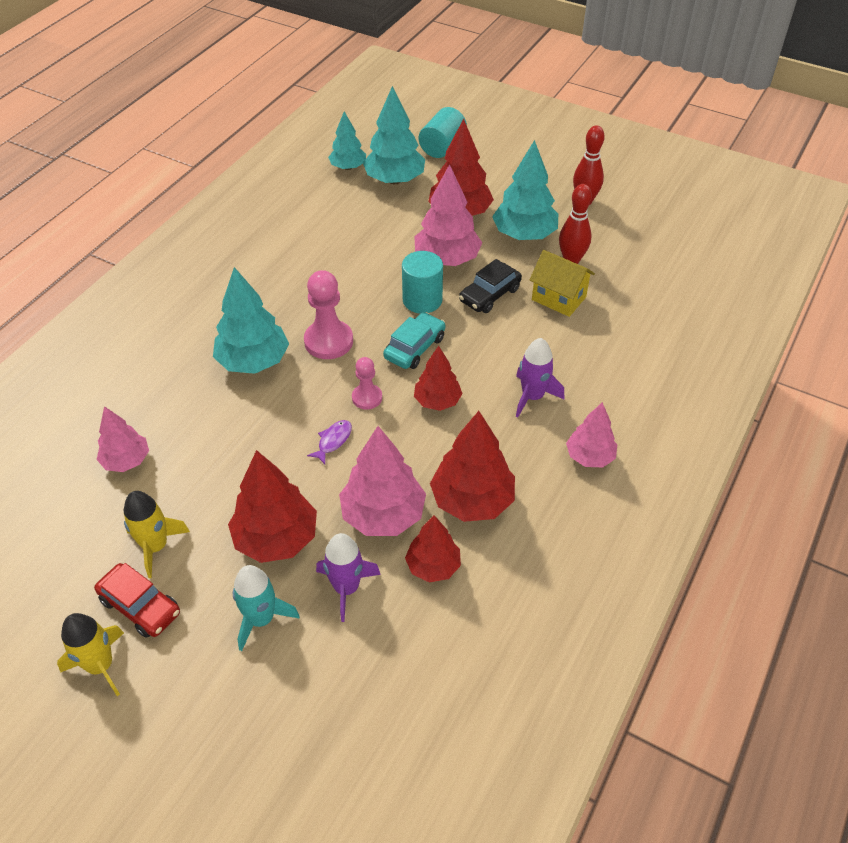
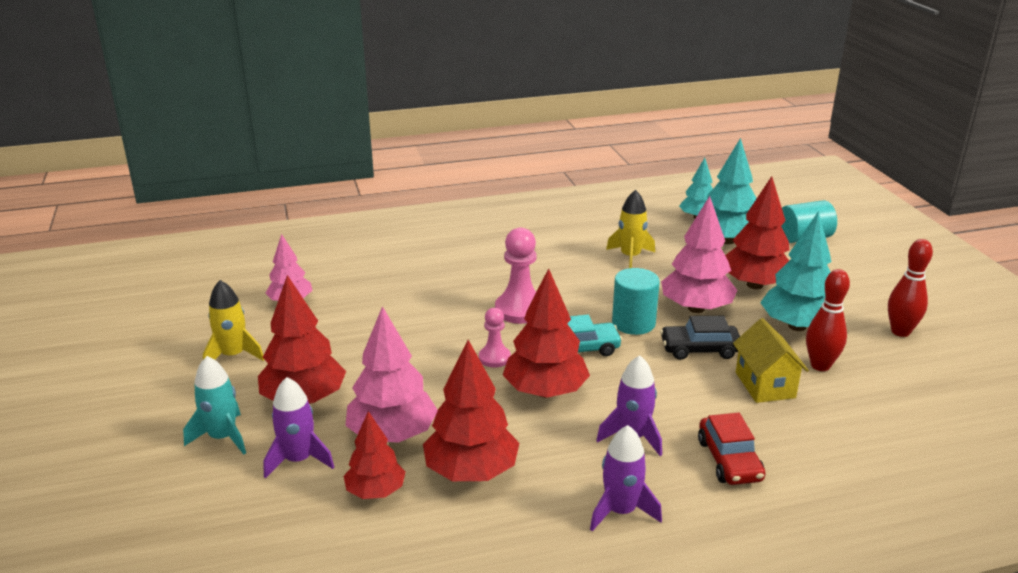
camera: 45 degrees right, 20 degrees down
yellow rocket [57,613,124,696] -> yellow rocket moved to [606,190,655,268]
red car [94,563,180,638] -> red car moved to [698,413,765,485]
turquoise tree [213,267,289,374] -> none
purple fish [307,420,352,464] -> none
red tree [414,346,463,411] -> red tree [503,268,590,398], size x1.61
pink tree [566,402,617,467] -> purple rocket [590,425,662,531]

